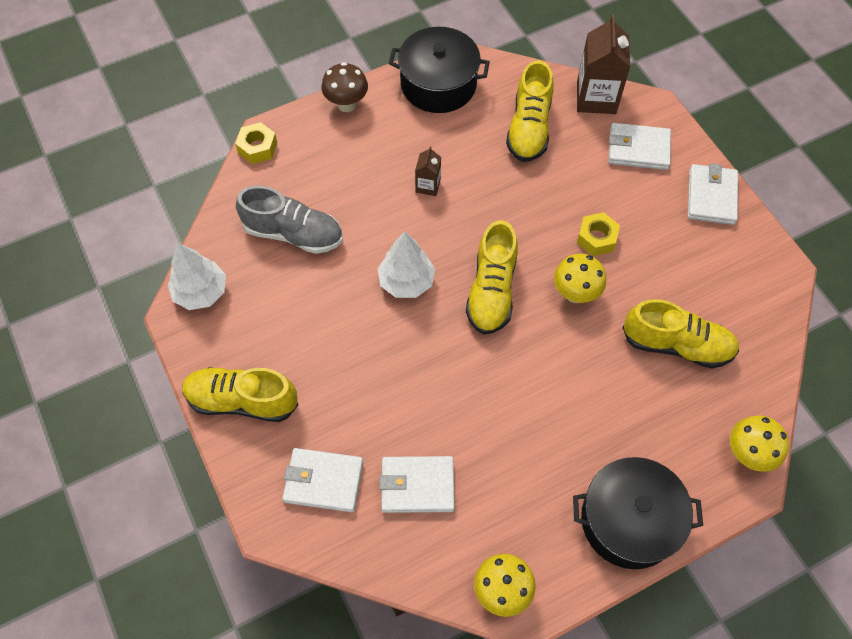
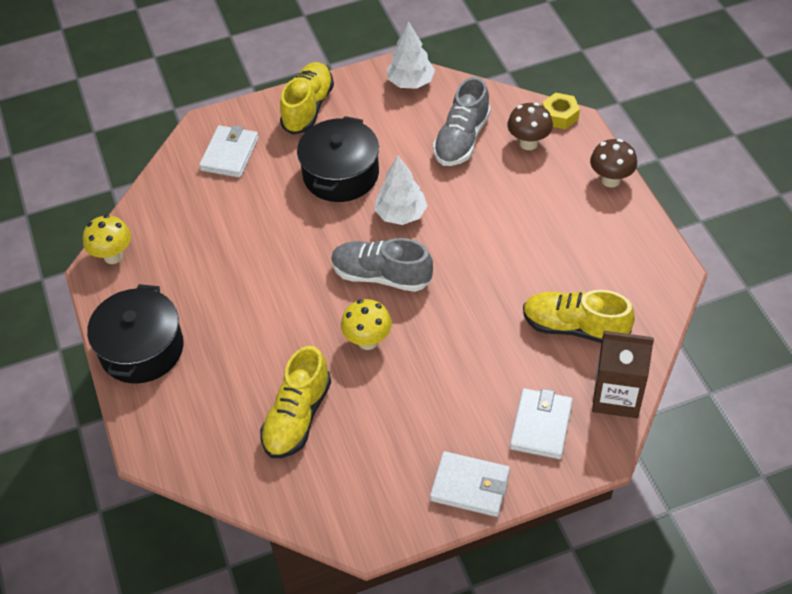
camera: 100 degrees right, 10 degrees down
white wallet [379,456,455,513] -> none
black pot [389,27,490,113] -> black pot moved to [297,116,379,202]
brown carton [415,146,441,196] -> none
yellow shoe [466,220,518,335] -> grey shoe [331,238,433,292]
yellow nut [577,212,620,256] -> none
yellow mushroom [730,415,789,472] -> none
none -> brown mushroom [507,103,553,150]

